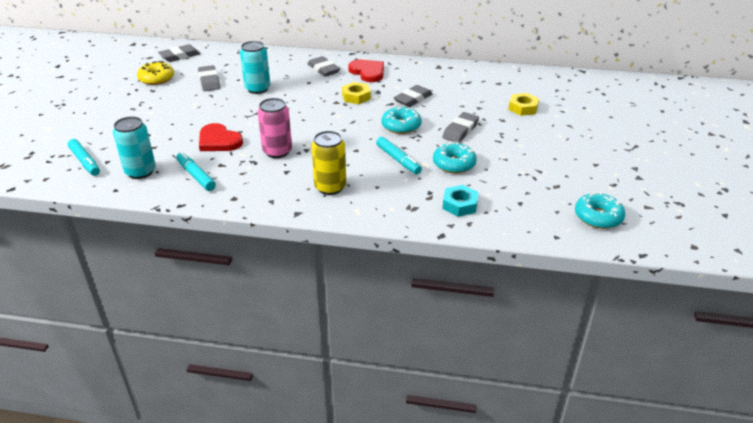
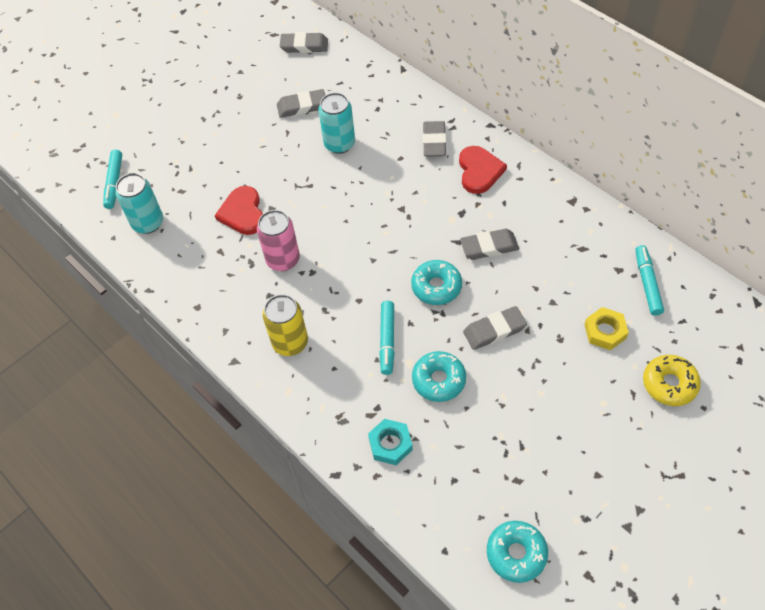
camera: 40 degrees right, 20 degrees up
yellow donut [137,61,174,85] -> yellow donut moved to [643,355,701,406]
turquoise marker [176,152,216,191] -> turquoise marker moved to [635,245,664,316]
grey eraser [198,65,220,91] -> grey eraser turned 60 degrees clockwise [277,89,325,118]
yellow nut [342,82,371,104] -> none

